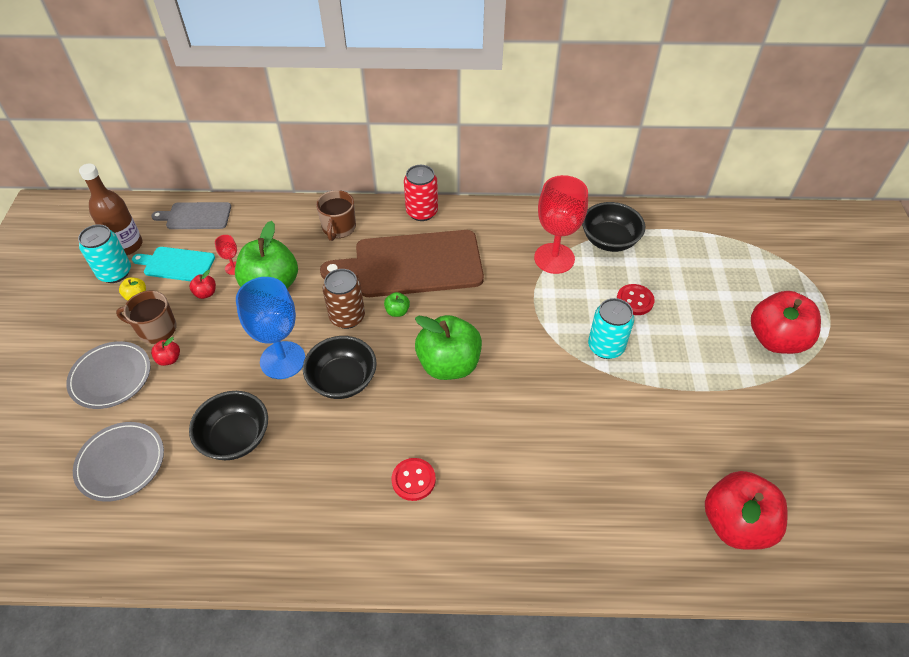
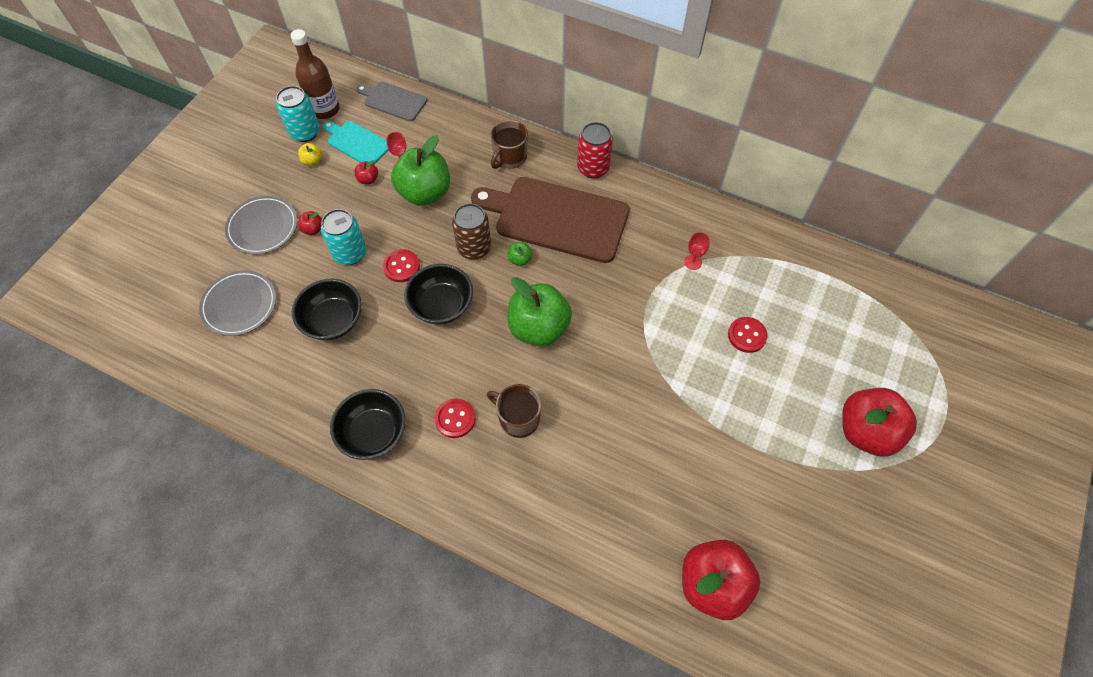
camera: 25 degrees right, 10 degrees up
brown mug [116,291,177,344] -> brown mug moved to [487,384,541,438]
blue goblet [236,277,305,379] -> red button [383,249,420,282]
red goblet [534,175,588,274] -> red goblet [684,232,710,270], size x0.42
black bowl [582,202,645,252] -> black bowl moved to [330,389,406,460]
turquoise can [588,298,634,359] -> turquoise can moved to [321,209,366,265]

